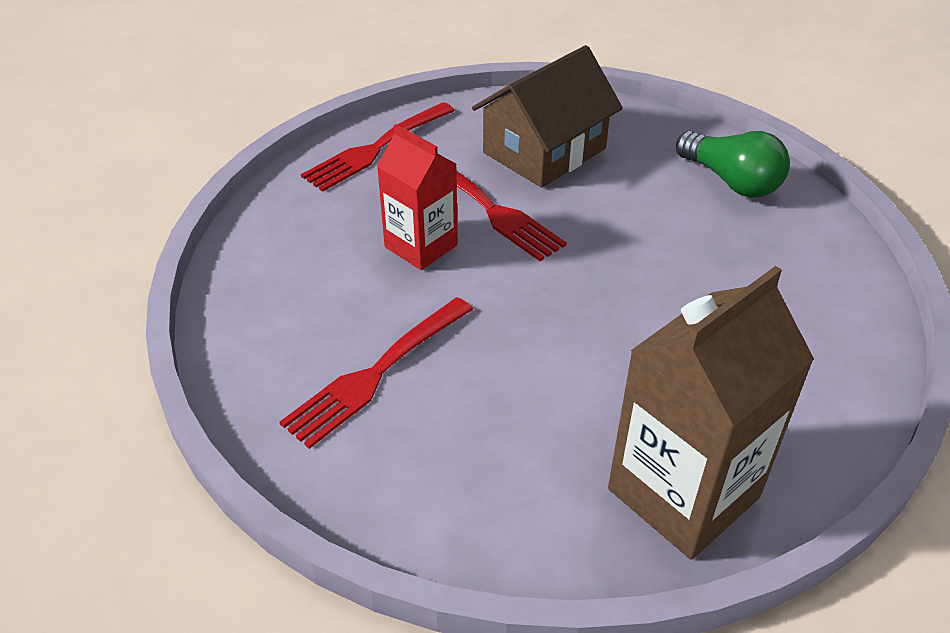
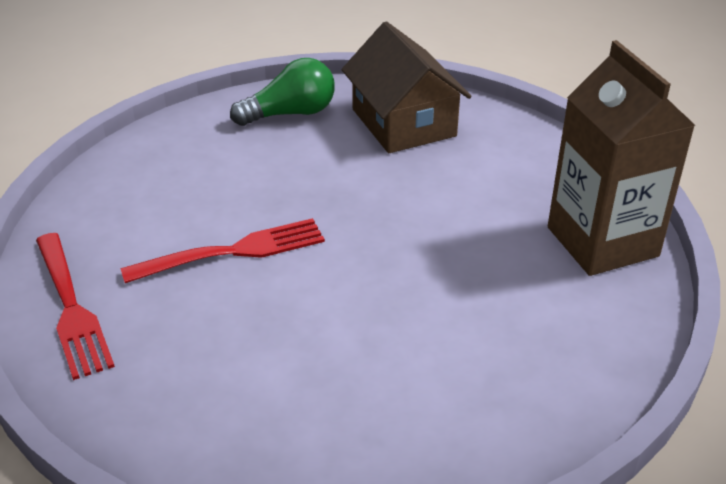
camera: 70 degrees left, 5 degrees down
red fork [279,297,473,449] -> none
red carton [377,124,458,270] -> none
brown house [472,45,623,188] -> brown house moved to [342,21,471,153]

